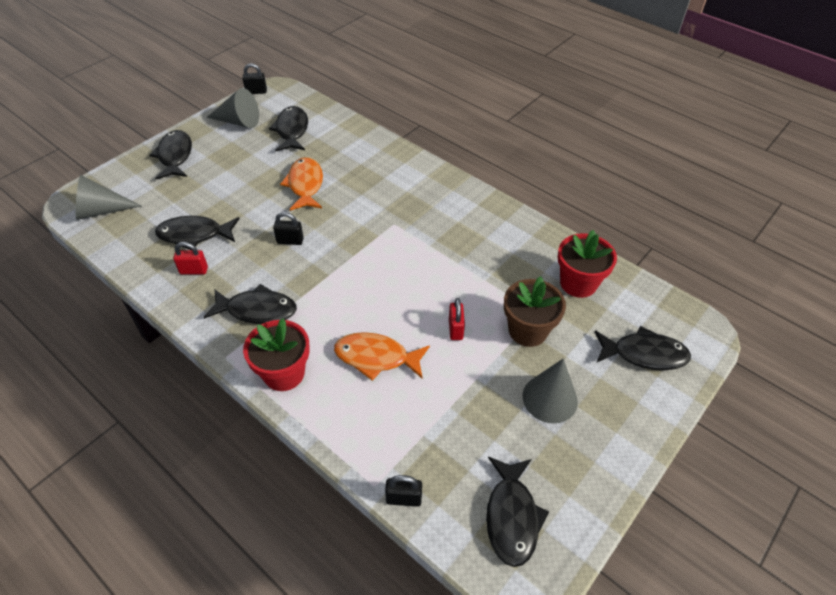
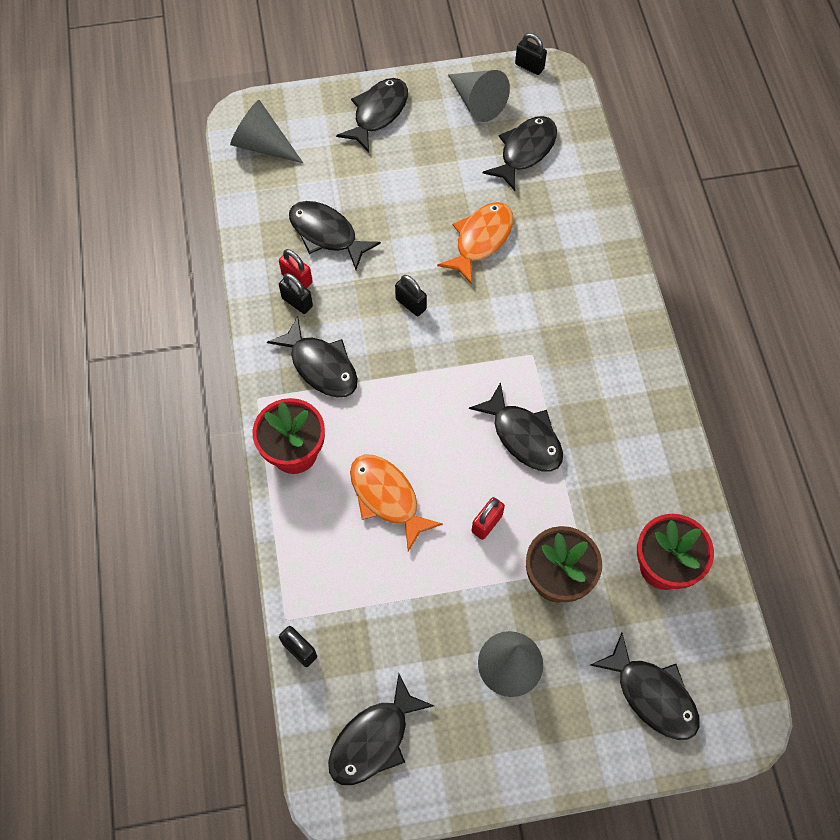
camera: 40 degrees right, 15 degrees up
none -> black padlock [279,273,313,314]
none -> black fish [469,382,563,471]

